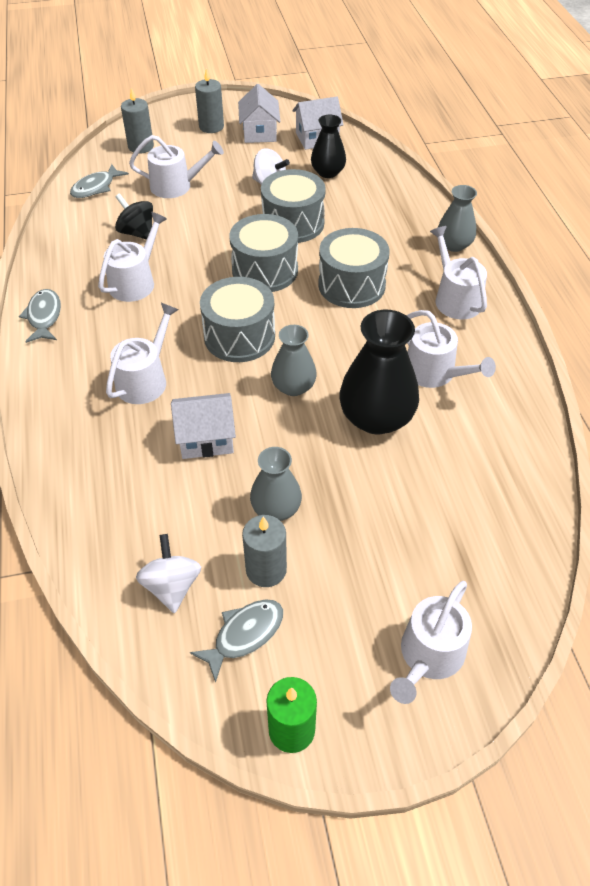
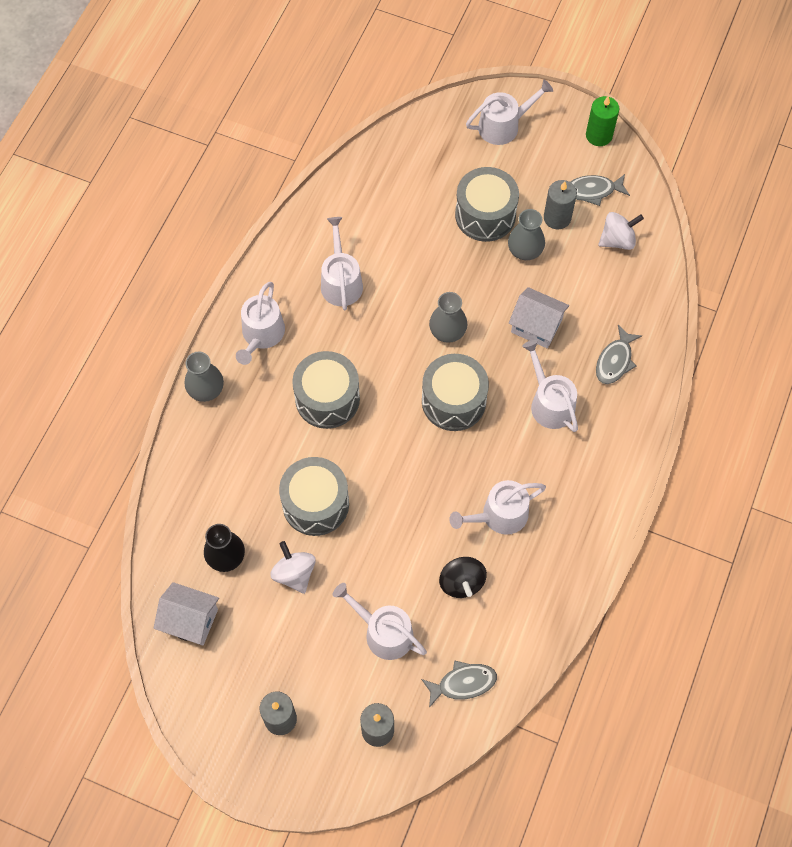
camera: 145 degrees left, 15 degrees up
grey fish [19,289,61,343] -> grey fish moved to [596,325,642,384]
white watering can [106,303,179,404] -> white watering can turned 90 degrees clockwise [522,340,578,432]
white spinning top [136,534,201,613] -> white spinning top turned 135 degrees counterclockwise [598,212,644,250]
grey drum [229,214,298,292] -> grey drum moved to [455,167,519,242]
white house [238,84,280,143] -> none
black vase [340,310,419,434] -> none

